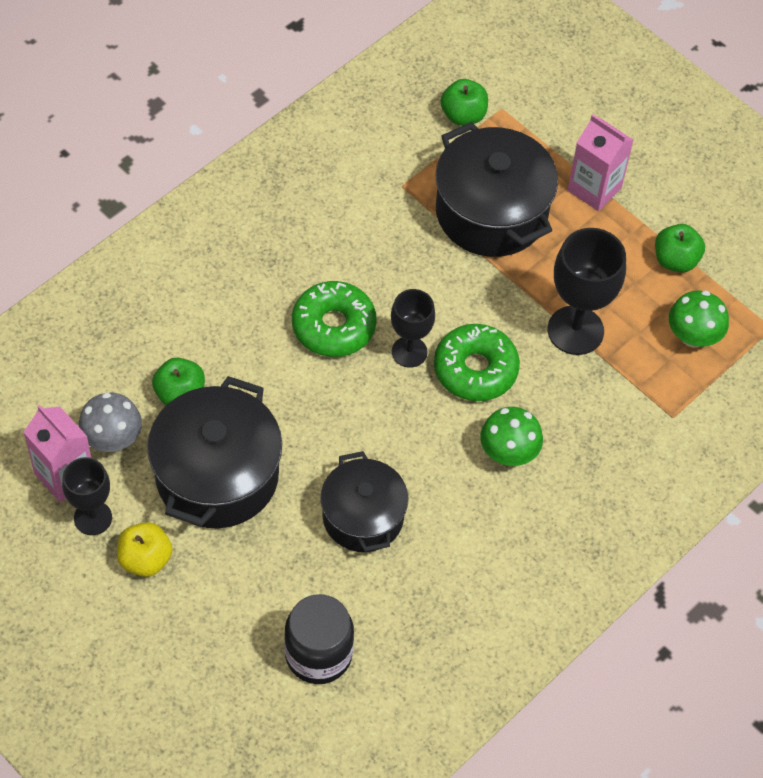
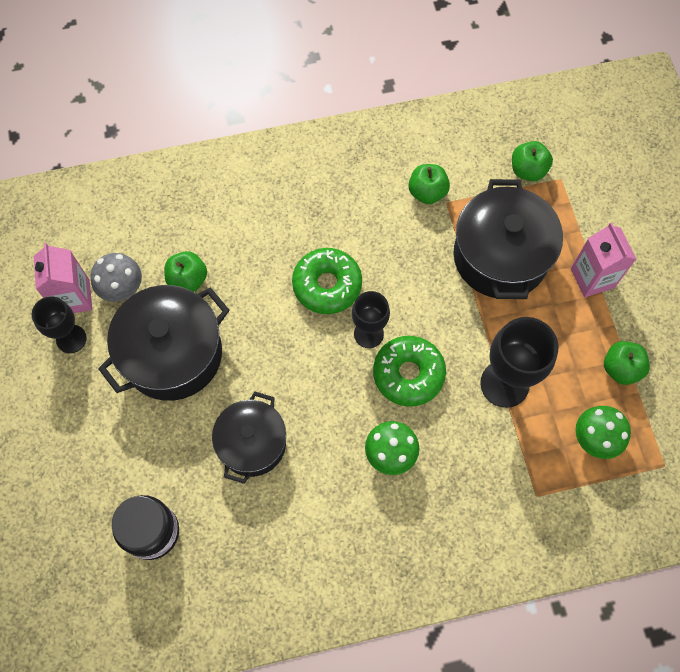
camera: 35 degrees right, 10 degrees up
yellow apple [117,522,172,577] -> none
none -> green apple [409,164,450,204]

